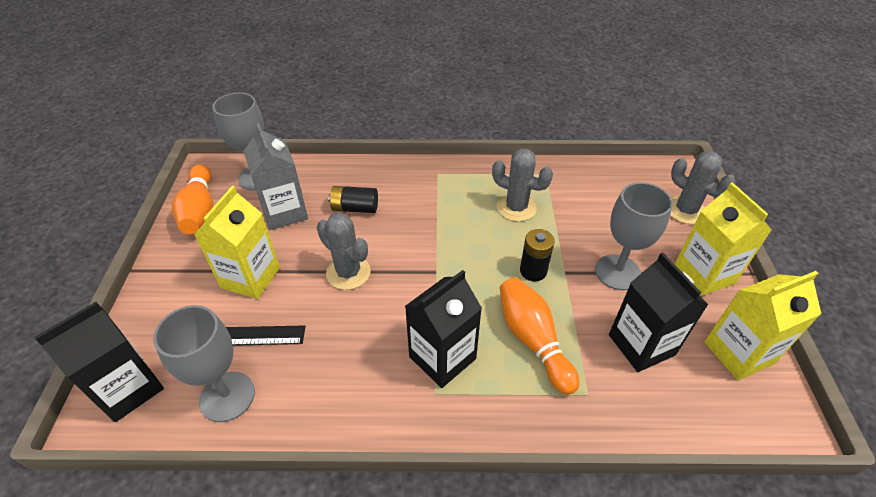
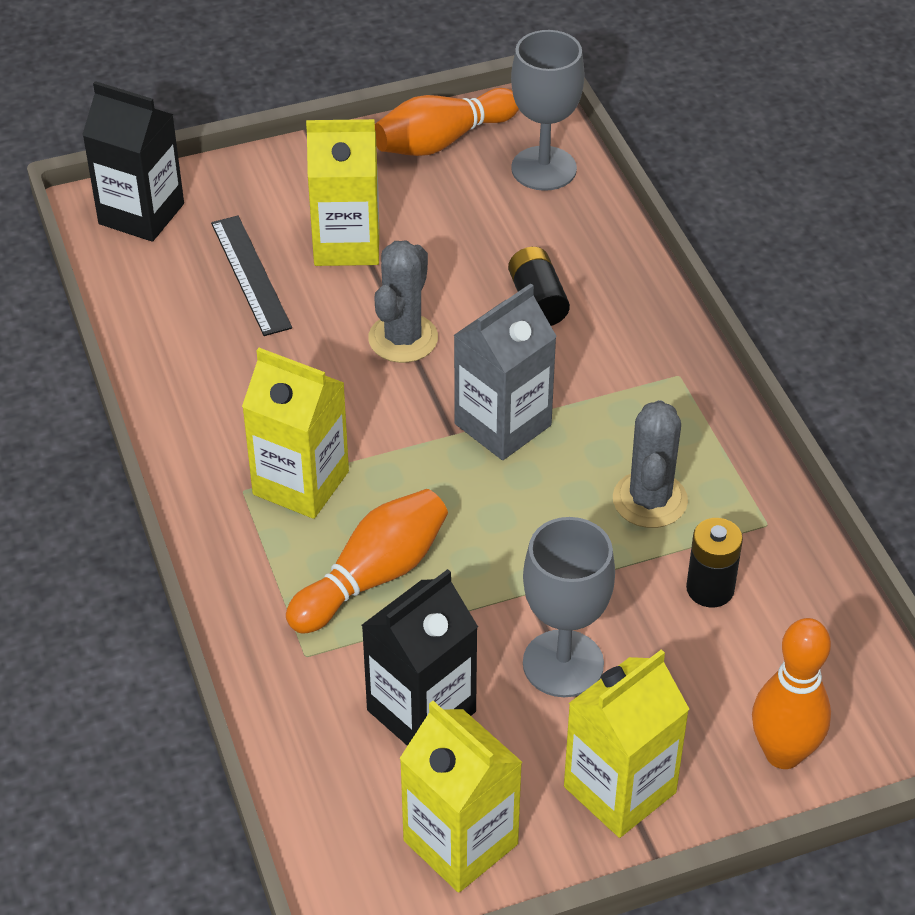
camera: 70 degrees right, 0 degrees up
grey goblet [153,305,255,422] -> none
grey carton [243,123,308,230] -> grey carton moved to [454,283,557,460]
black carton [405,270,482,388] -> yellow carton [242,348,349,519]
black battery [520,229,555,281] -> black battery moved to [686,518,743,607]
grey cactus [670,151,736,224] -> orange bowling pin [752,618,831,769]

